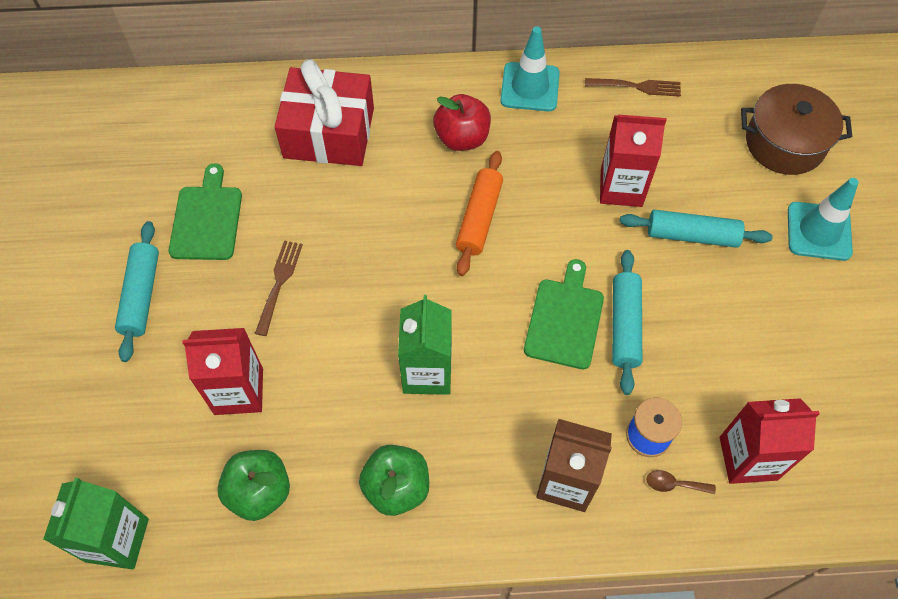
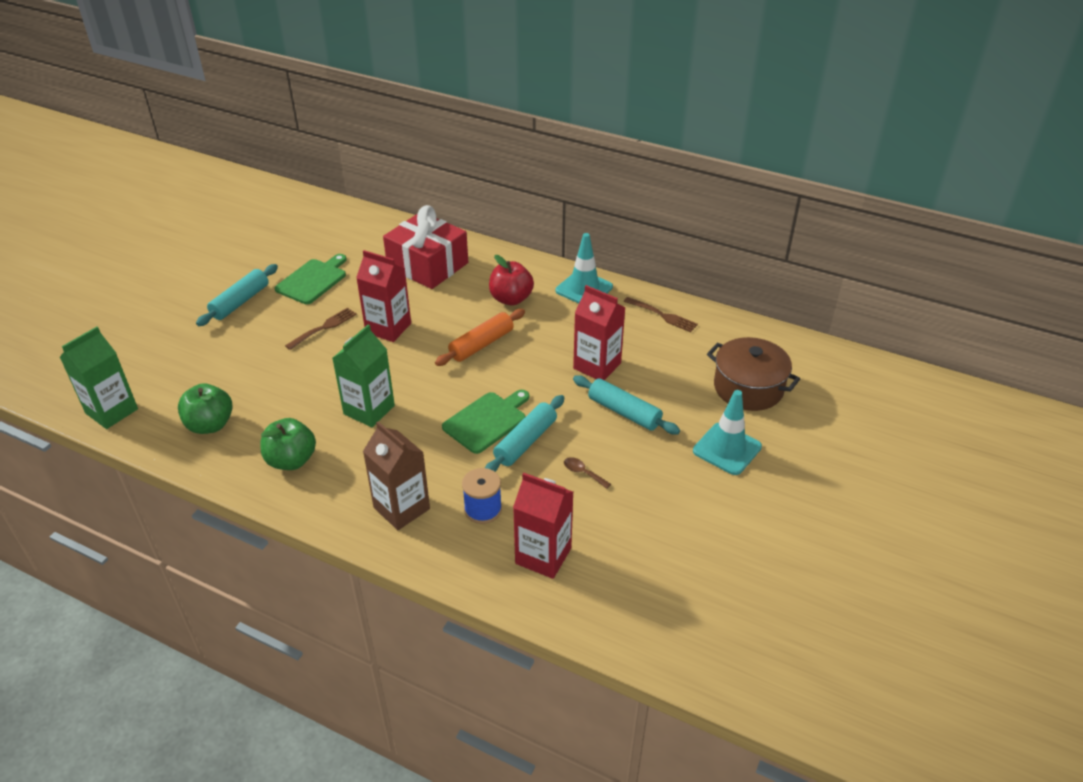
camera: 30 degrees right, 20 degrees down
red carton [182,328,263,415] -> red carton moved to [356,250,411,342]
brown spoon [646,470,716,494] -> brown spoon moved to [564,457,611,489]

